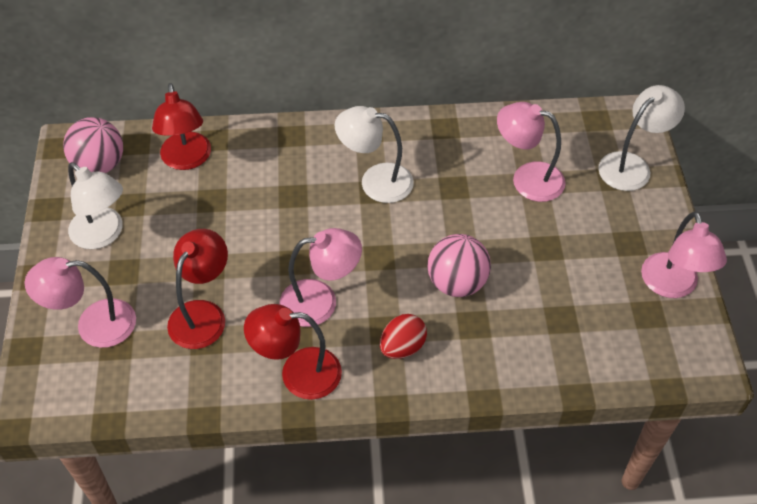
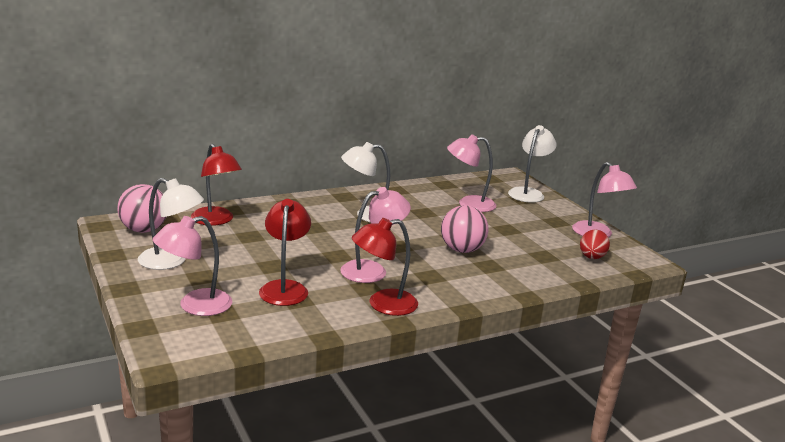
camera: 25 degrees left, 30 degrees down
red egg [380,314,427,359] -> red egg moved to [580,229,610,259]

